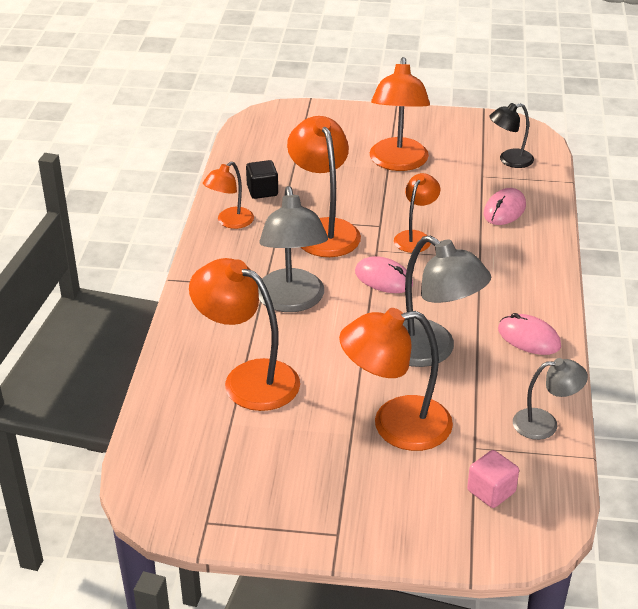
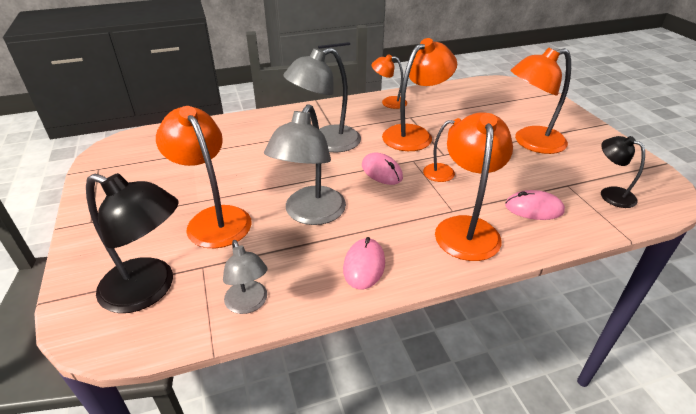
camera: 65 degrees right, 0 degrees up
orange lamp [189,258,300,411] -> orange lamp moved to [435,112,513,261]
black cube [246,160,278,199] -> none
pink mouse [355,256,413,293] -> pink mouse turned 45 degrees counterclockwise [362,153,403,185]
pink cube [467,450,519,508] -> black lamp [86,173,179,313]

